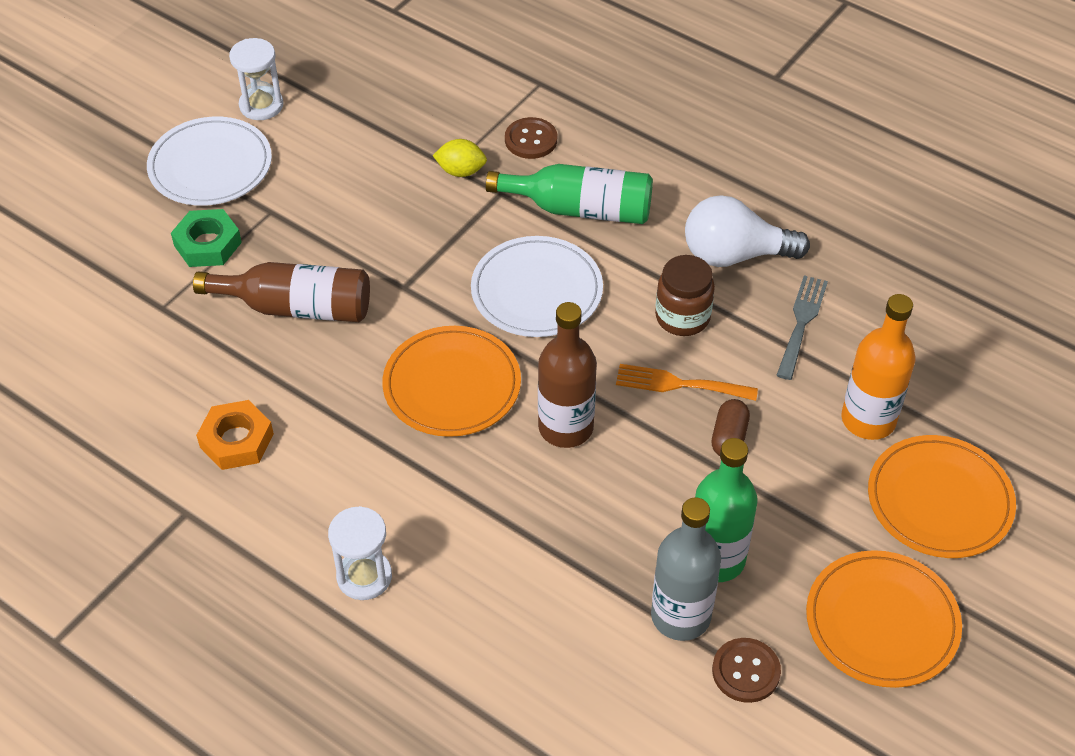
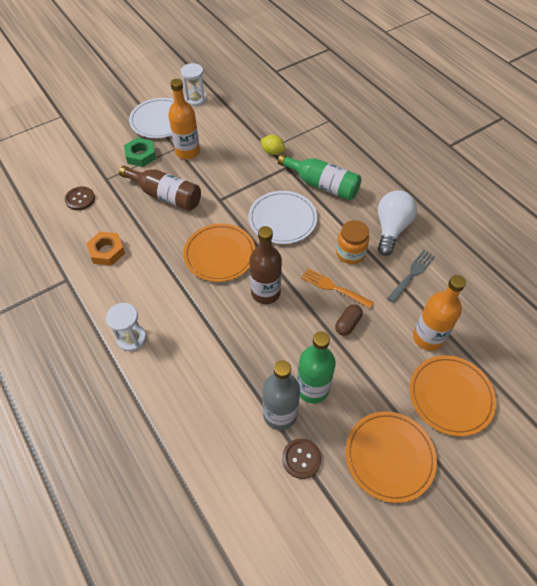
camera: 20 degrees right, 5 degrees up
brown button [505,117,557,159] -> brown button moved to [65,187,95,210]
brown jar [655,255,715,336] -> orange jar [336,220,369,264]
white light bulb [685,195,810,267] -> white light bulb turned 90 degrees clockwise [378,190,417,256]
none -> orange bottle [168,79,200,159]

